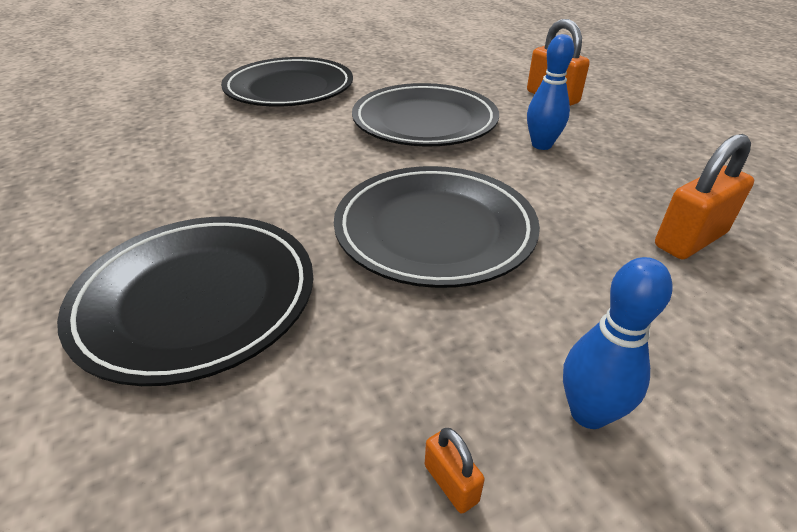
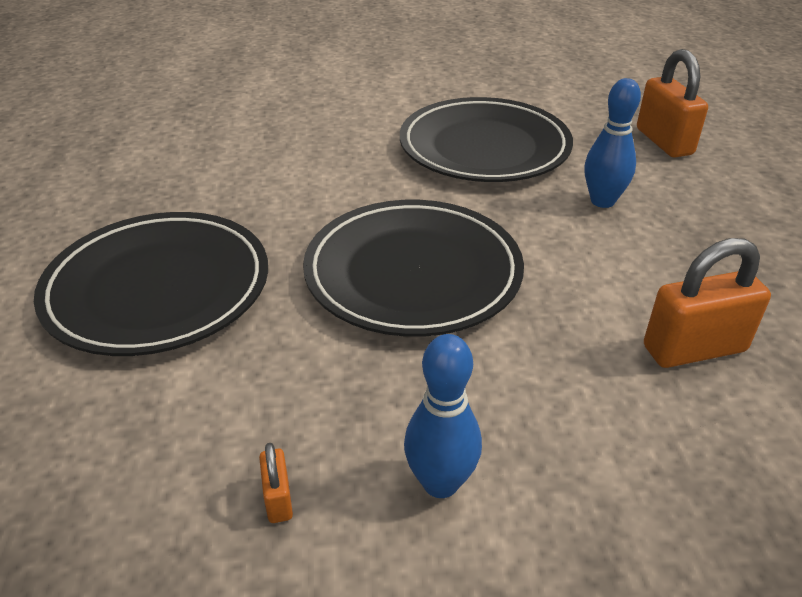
camera: 20 degrees right, 0 degrees up
black plate [221,57,353,106] -> none

